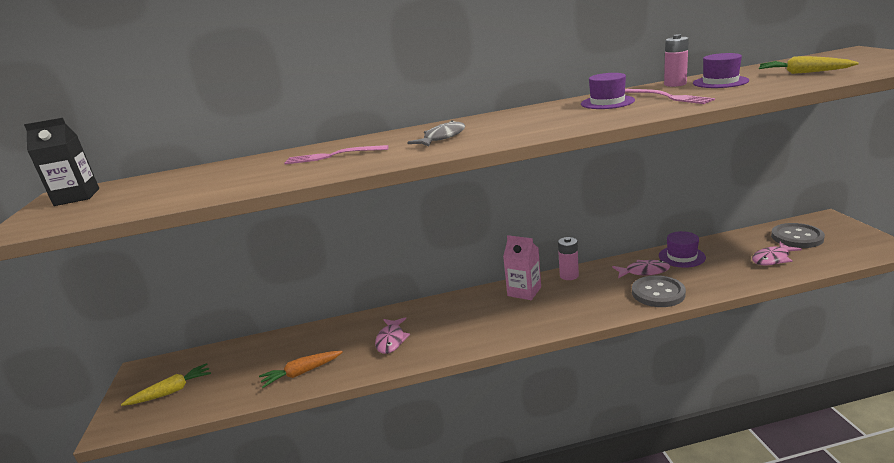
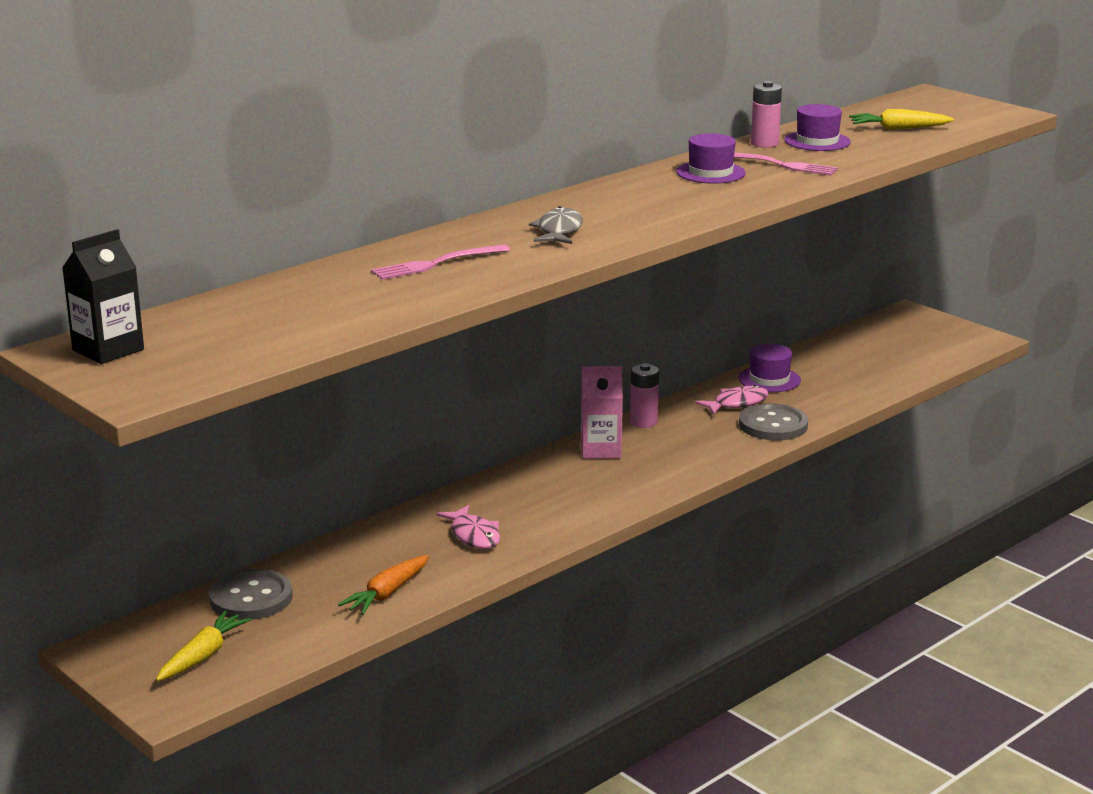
camera: 35 degrees left, 0 degrees up
pink fish [752,242,802,266] -> none
grey button [771,223,825,248] -> grey button moved to [209,569,293,620]

